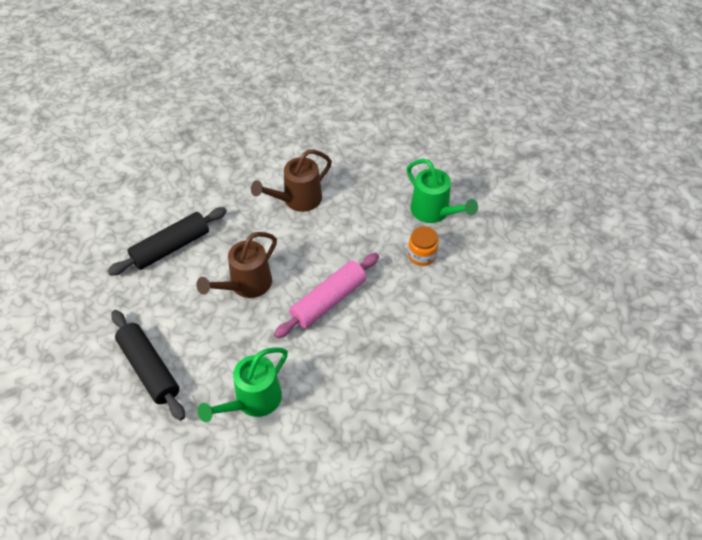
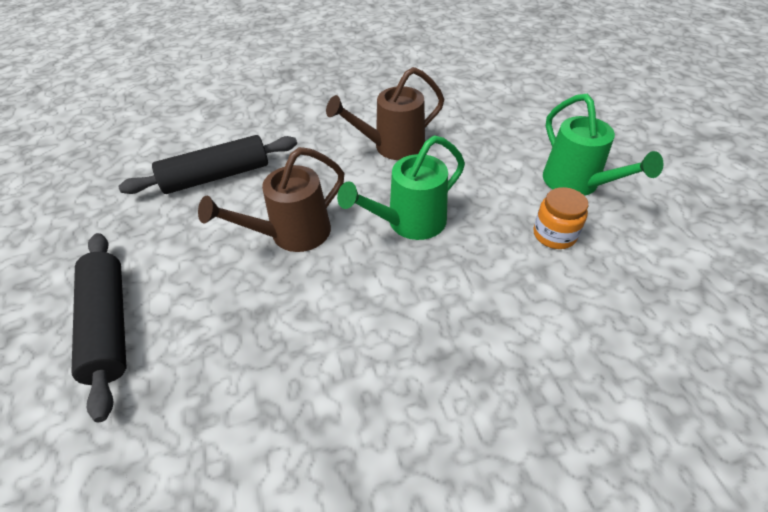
camera: 15 degrees right, 5 degrees down
green watering can [197,347,288,422] -> green watering can moved to [337,135,465,240]
pink rolling pin [274,253,379,338] -> none

